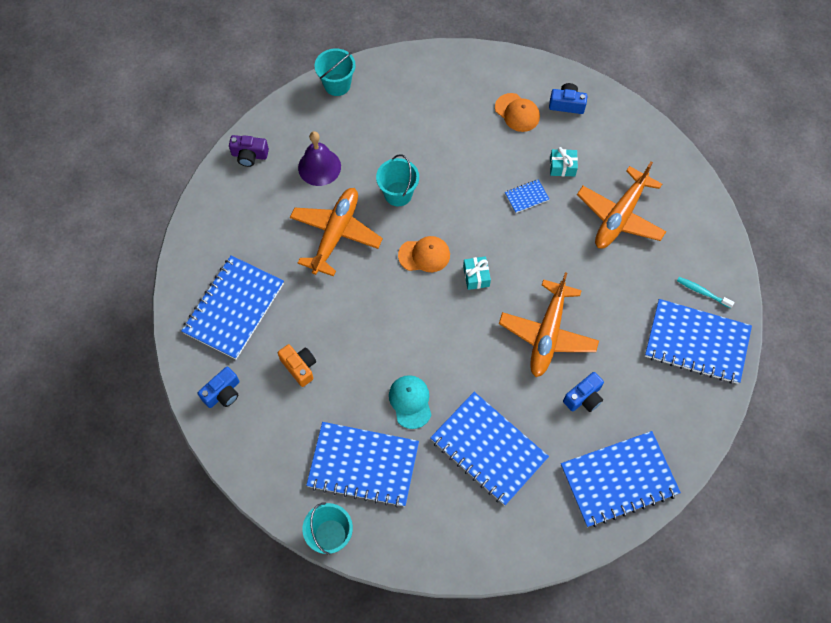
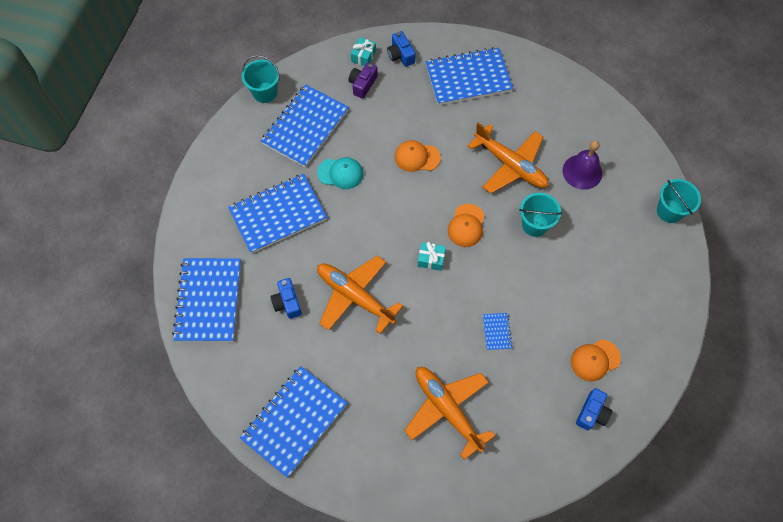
camera: 110 degrees right, 0 degrees up
blue notebook [181,255,284,359] -> blue notebook turned 60 degrees counterclockwise [426,47,513,105]
purple camera [229,135,269,167] -> purple camera moved to [349,63,378,99]
orange camera [278,344,316,387] -> none
turquoise gift [550,147,578,176] -> turquoise gift moved to [351,37,376,66]
turquoise toothbrush [677,277,735,308] -> none
none -> orange cap [395,140,441,172]

